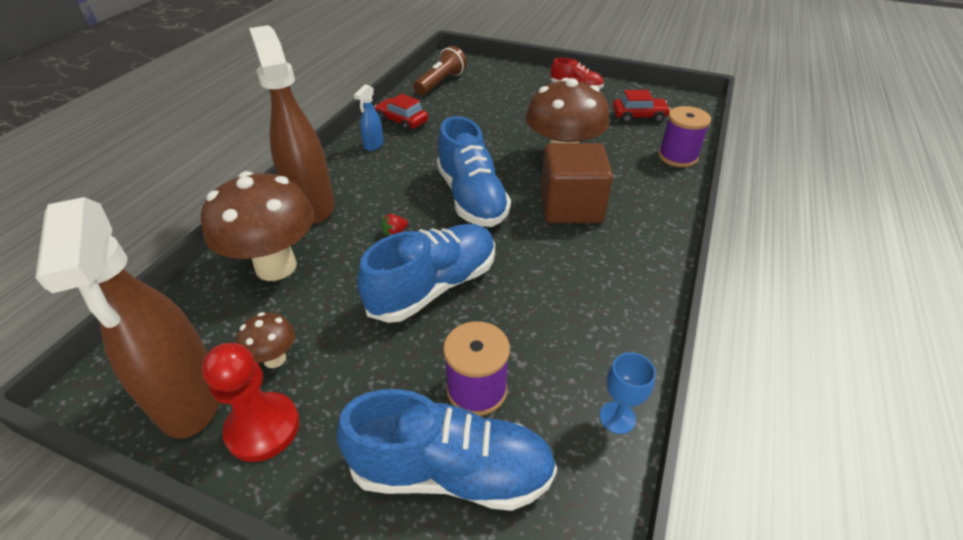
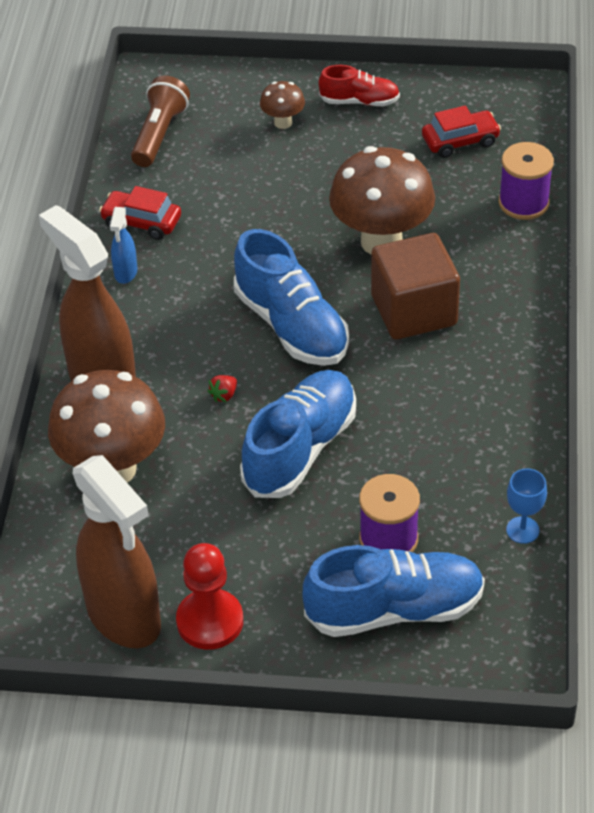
camera: 15 degrees left, 5 degrees up
brown mushroom [236,312,295,368] -> brown mushroom moved to [260,81,305,129]

